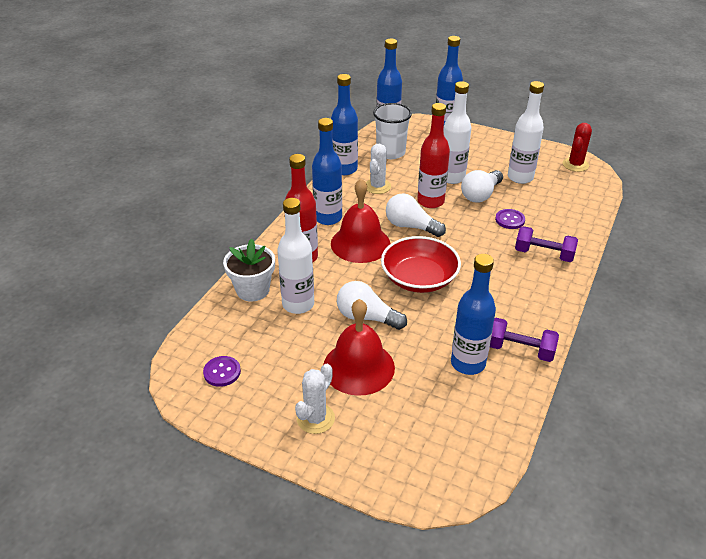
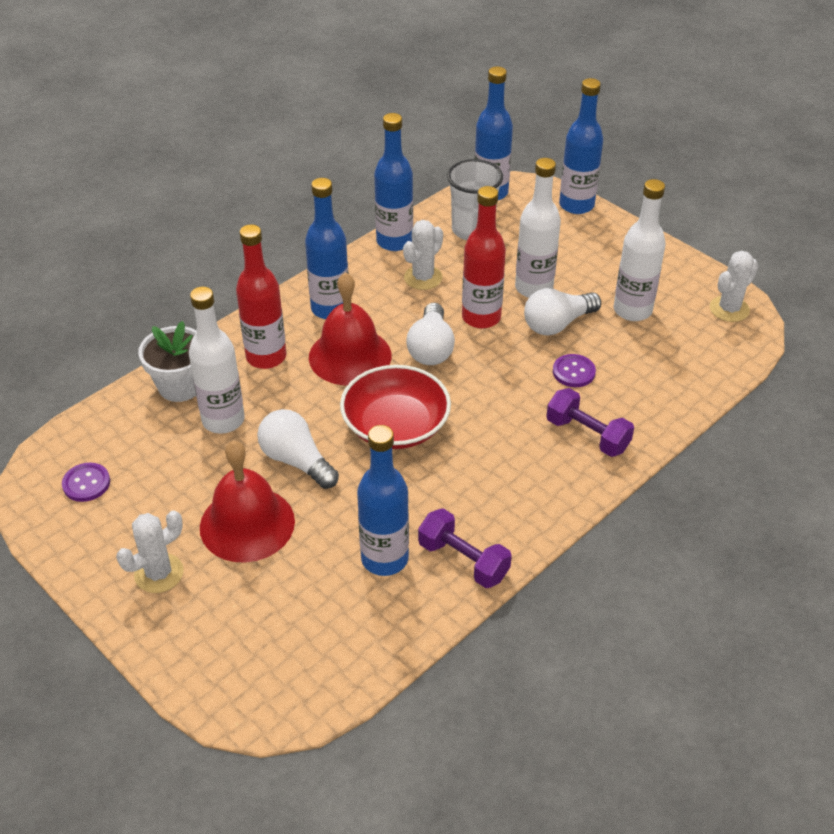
camera: 20 degrees right, 5 degrees up
white light bulb [386,193,446,237] -> white light bulb turned 135 degrees counterclockwise [406,303,455,365]
red cactus [563,123,592,172] -> white cactus [710,251,759,322]

